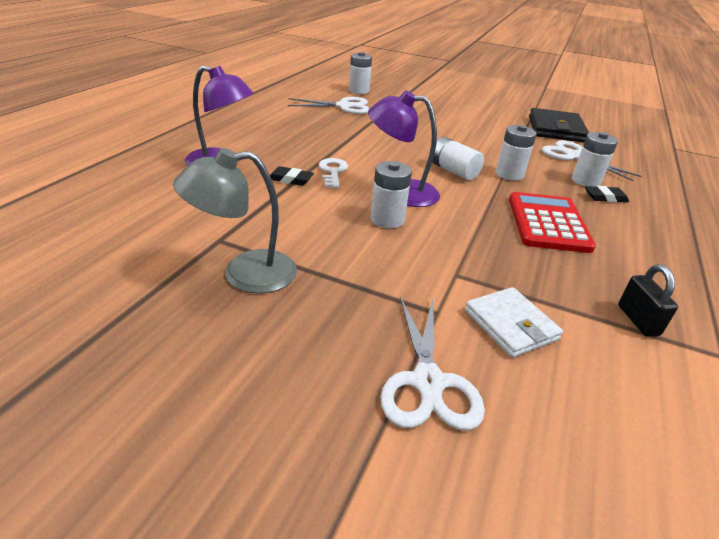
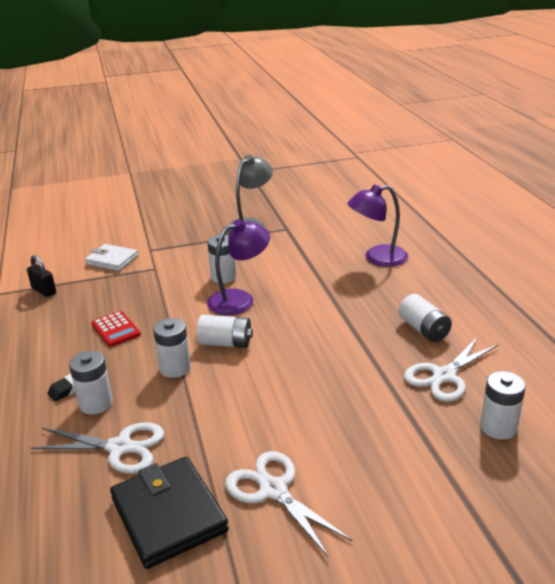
camera: 145 degrees right, 5 degrees down
black eraser [270,166,314,186] -> none
white key [319,158,348,188] -> none
white scissors [380,297,485,430] -> white scissors moved to [225,451,352,558]
red calculator [509,192,596,253] -> red calculator [91,311,141,347], size x0.59
none -> white battery [398,294,452,342]

